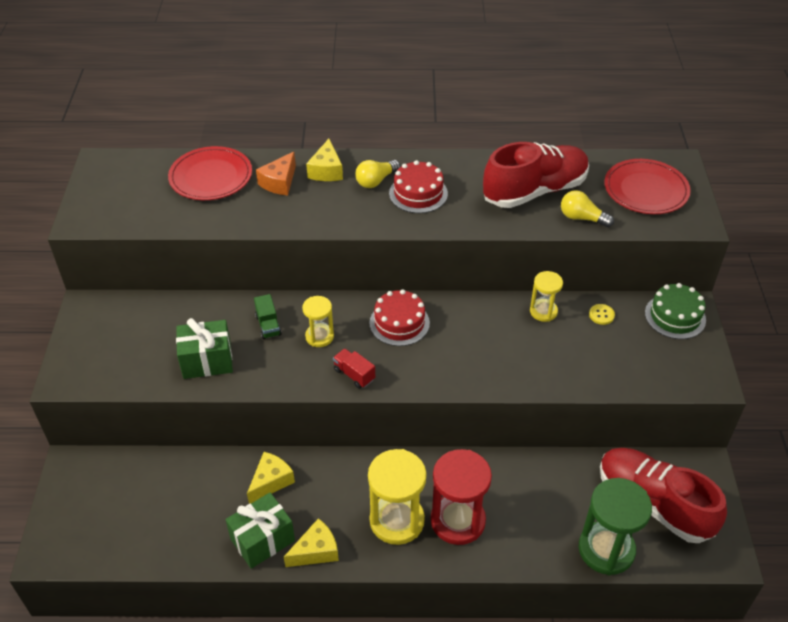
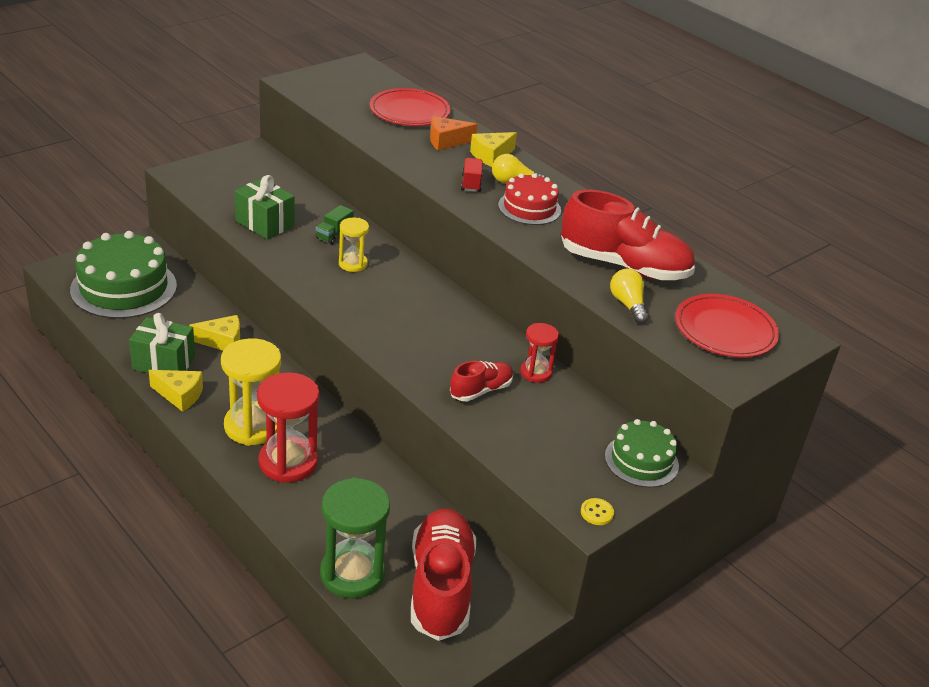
camera: 45 degrees right, 10 degrees down
red truck [333,348,375,389] -> red truck moved to [461,158,483,192]
red cake [369,289,430,346] -> none
yellow hourglass [530,271,563,322] -> red hourglass [520,323,559,383]
yellow button [589,304,615,325] -> yellow button moved to [581,498,614,525]
none -> green cake [70,231,177,319]
none -> red shoe [450,361,513,402]

